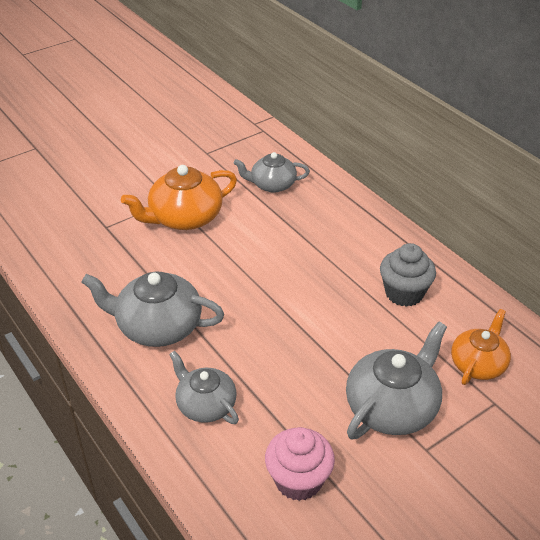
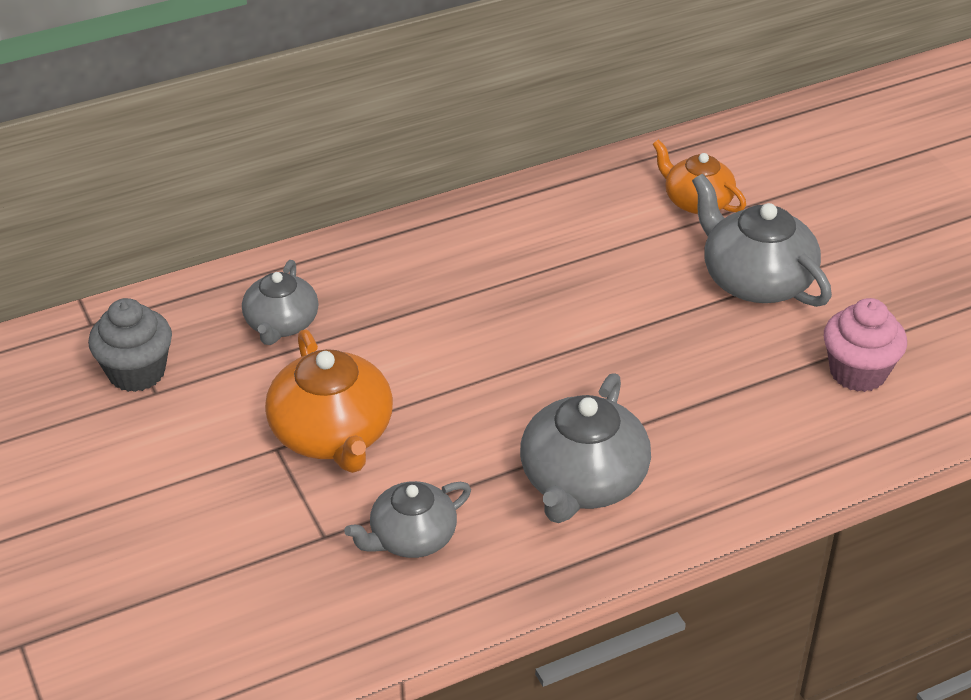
camera: 80 degrees left, 0 degrees up
grey teapot [169,351,239,424] -> grey teapot moved to [344,481,471,558]
grey cupcake [380,243,436,307] -> grey cupcake moved to [88,298,172,392]

